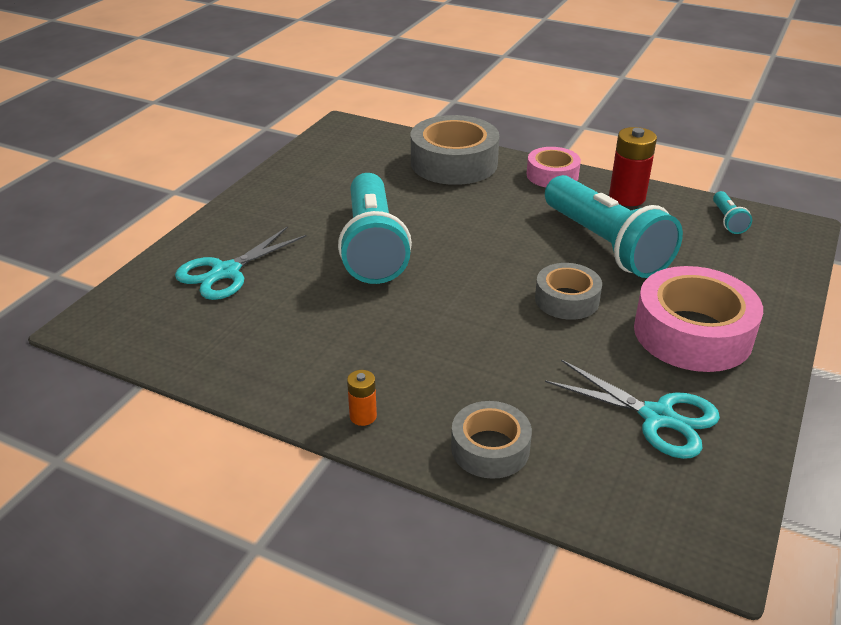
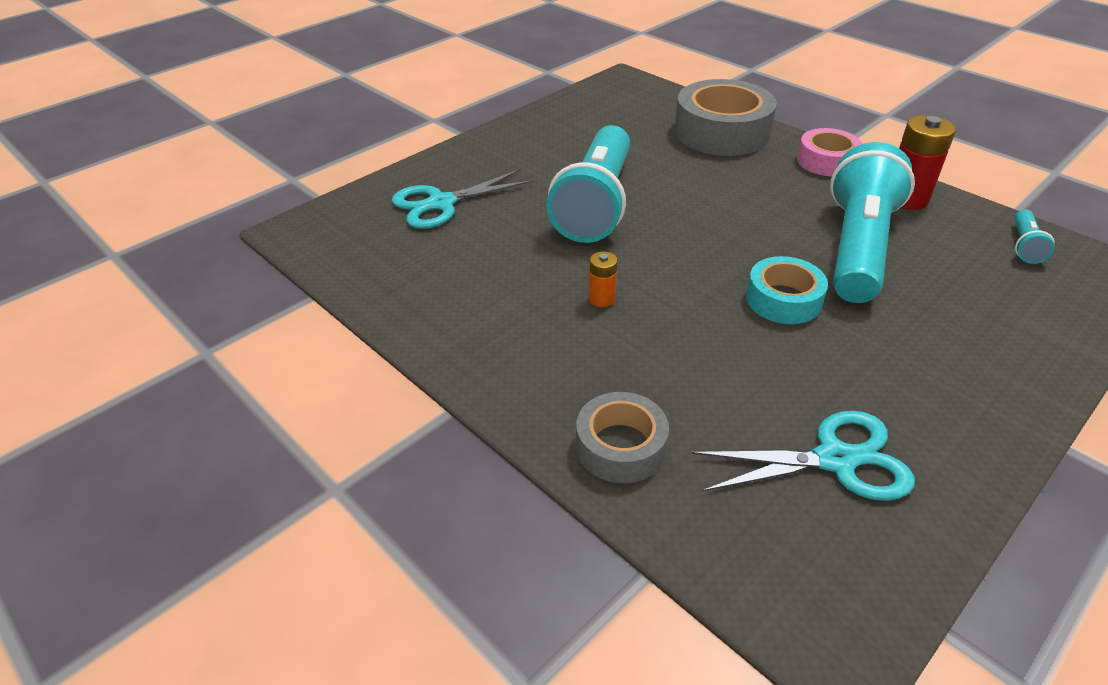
camera: 20 degrees right, 5 degrees up
orange battery [347,370,377,426] -> orange battery moved to [589,251,617,307]
grey tape [535,263,602,320] -> turquoise tape [746,256,828,324]
turquoise flashlight [545,175,683,278] -> turquoise flashlight turned 150 degrees counterclockwise [830,142,915,303]
turquoise scissors [545,360,720,459] -> turquoise scissors turned 60 degrees counterclockwise [691,411,915,501]
pink tape [634,266,763,372] -> none

